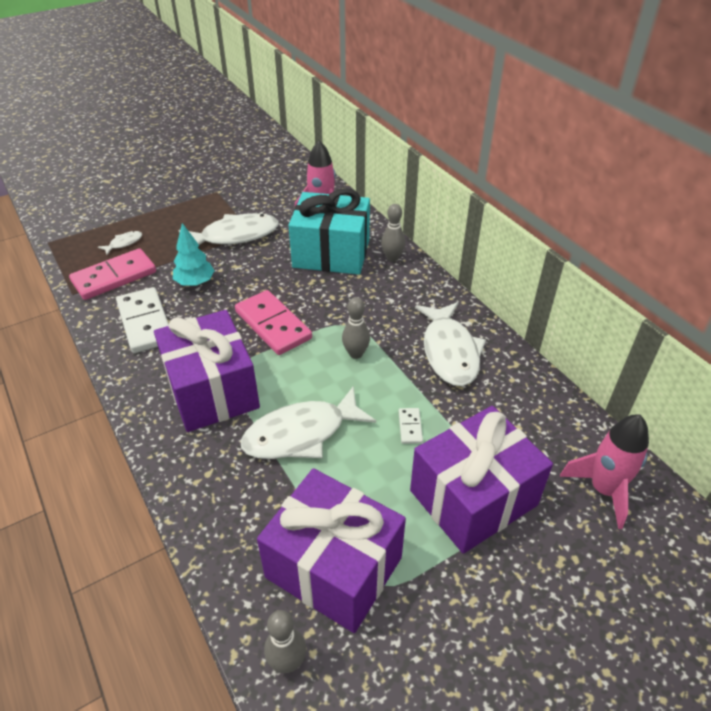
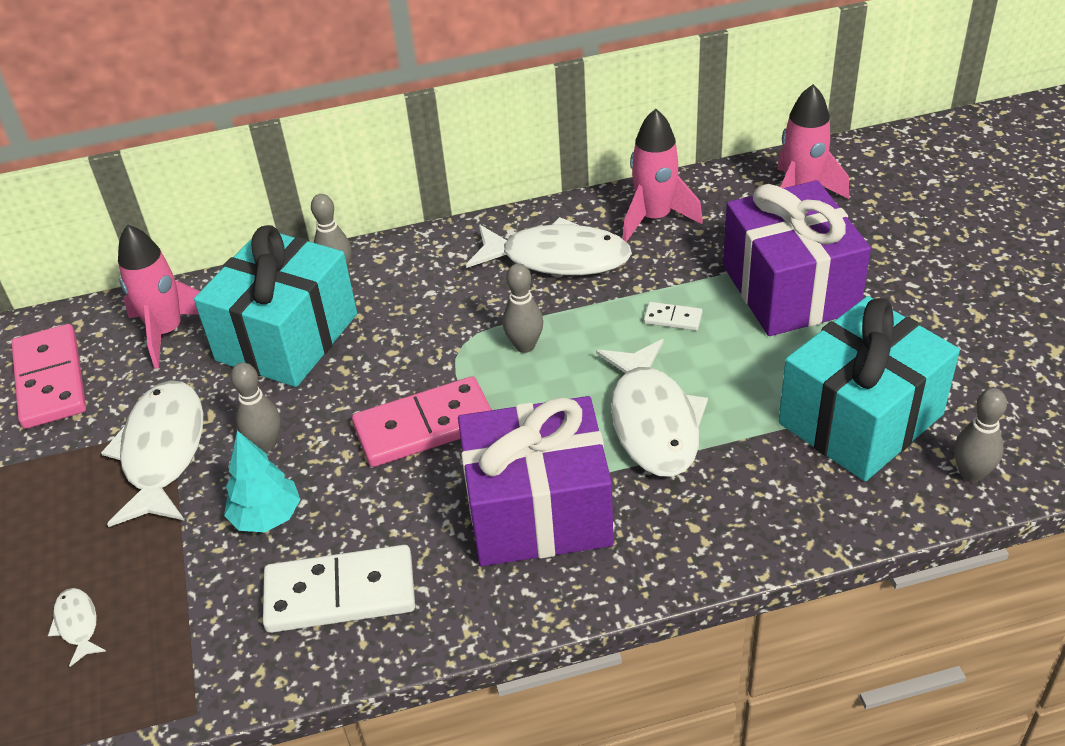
camera: 70 degrees left, 0 degrees up
pink domino [69,248,156,300] -> pink domino moved to [11,324,86,429]
purple gift [257,468,406,633] -> turquoise gift [778,296,960,481]
none -> grey bowling pin [231,362,281,452]
none -> pink rocket [623,109,703,242]

